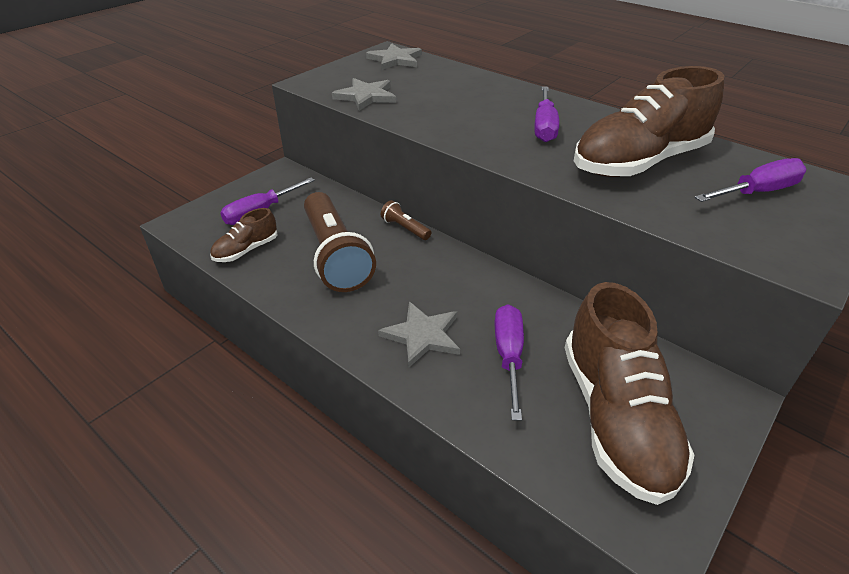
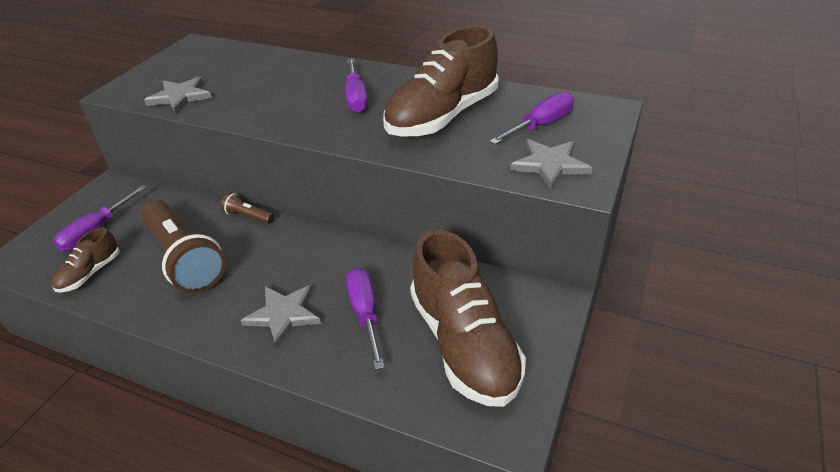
camera: 15 degrees left, 0 degrees up
grey star [366,43,422,70] -> grey star moved to [510,139,592,189]

